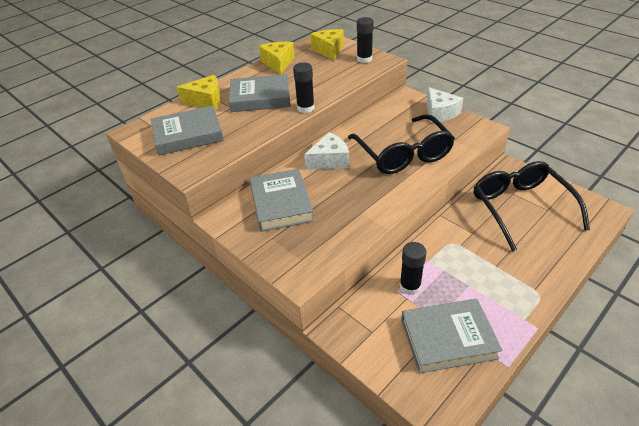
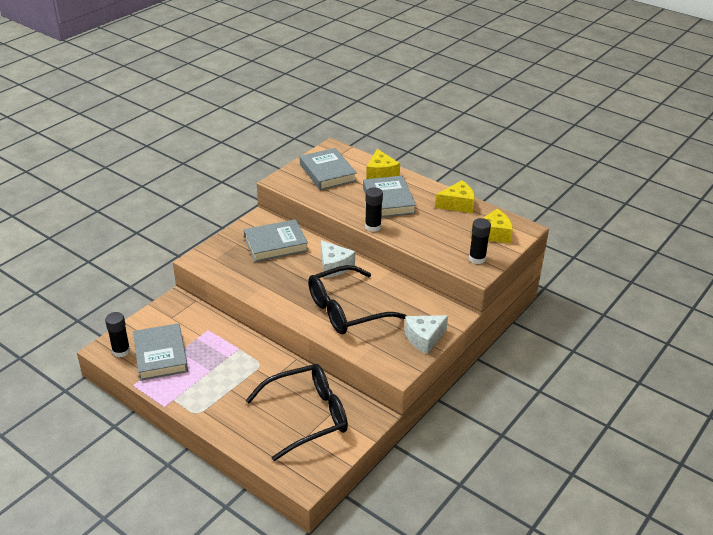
camera: 80 degrees right, 5 degrees down
black glue stick [399,242,426,295] -> black glue stick moved to [105,312,130,357]

